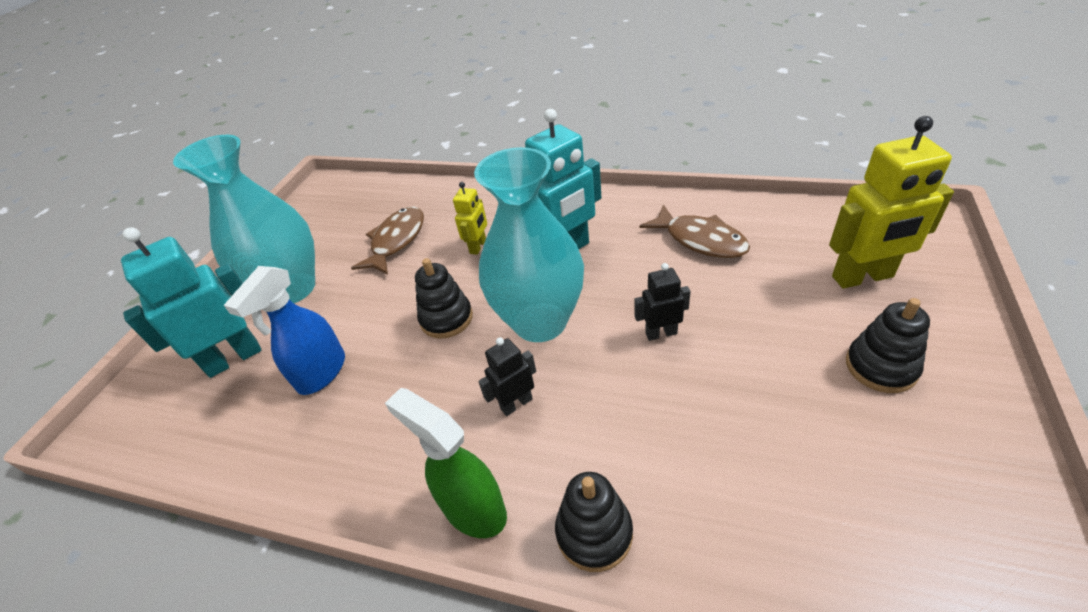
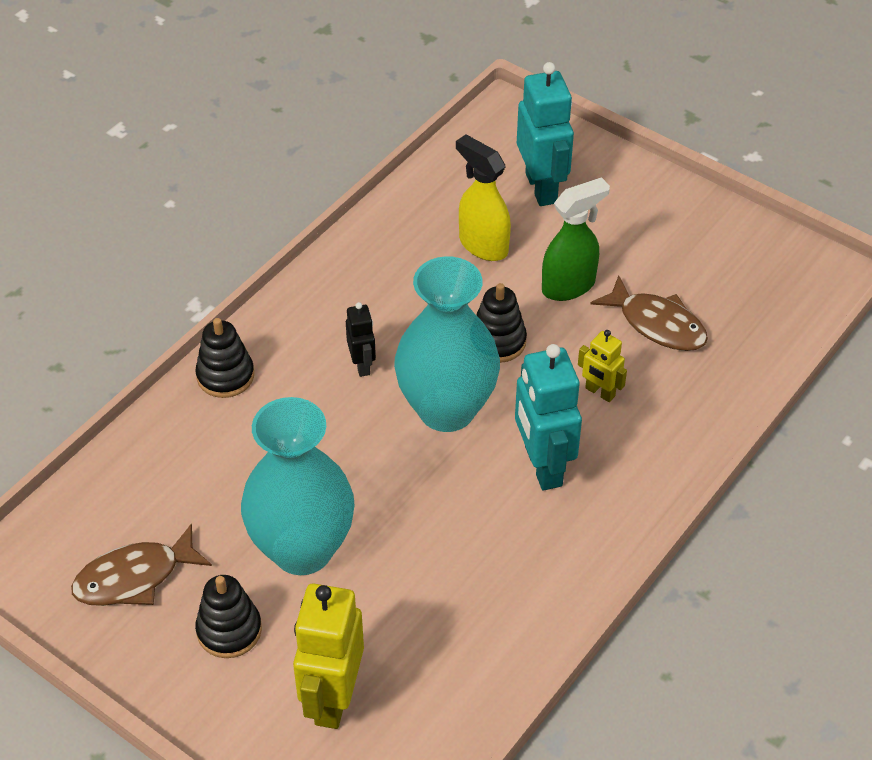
camera: 105 degrees right, 5 degrees up
turquoise vase [173,135,315,303] -> turquoise vase moved to [241,397,354,575]
blue spray bottle [224,266,345,395] -> yellow spray bottle [456,134,511,261]
green spray bottle [385,388,507,538] -> green spray bottle moved to [542,177,610,301]
black robot [634,263,691,341] -> none
brown fish [639,204,750,258] -> brown fish moved to [71,523,212,606]

